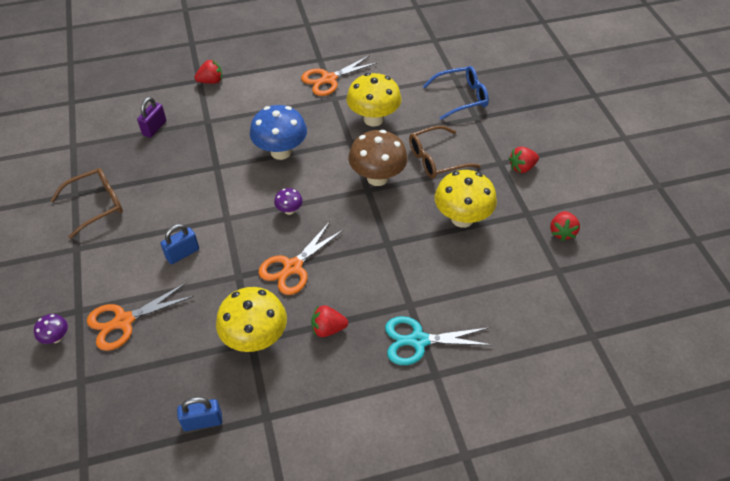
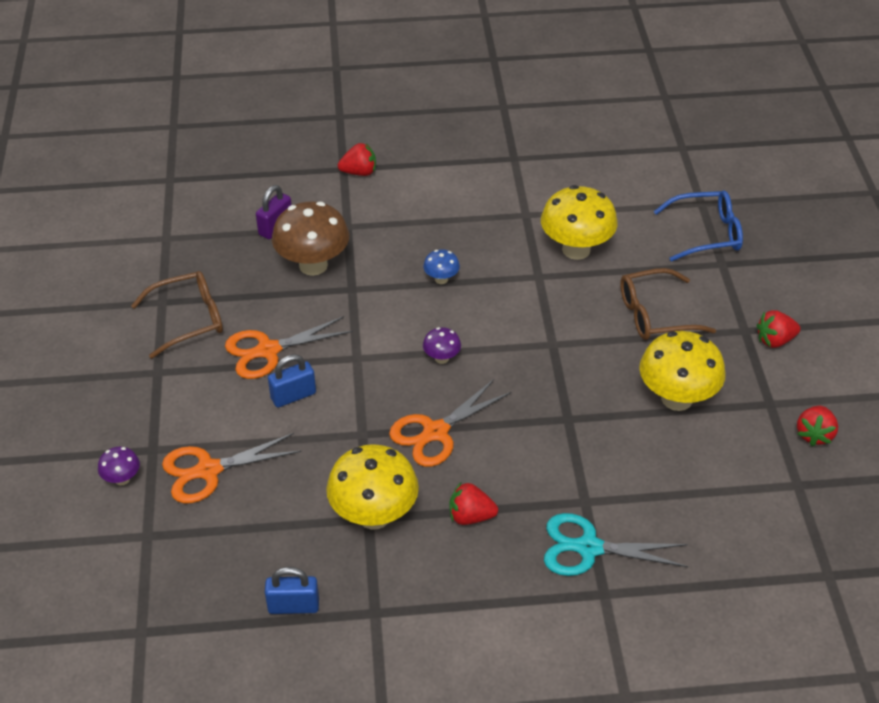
camera: 10 degrees right, 5 degrees down
blue mushroom [250,105,307,160] -> blue mushroom [423,249,460,284], size x0.47
orange scissors [301,55,378,96] -> orange scissors moved to [225,316,353,379]
brown mushroom [348,130,408,186] -> brown mushroom moved to [272,201,349,276]

